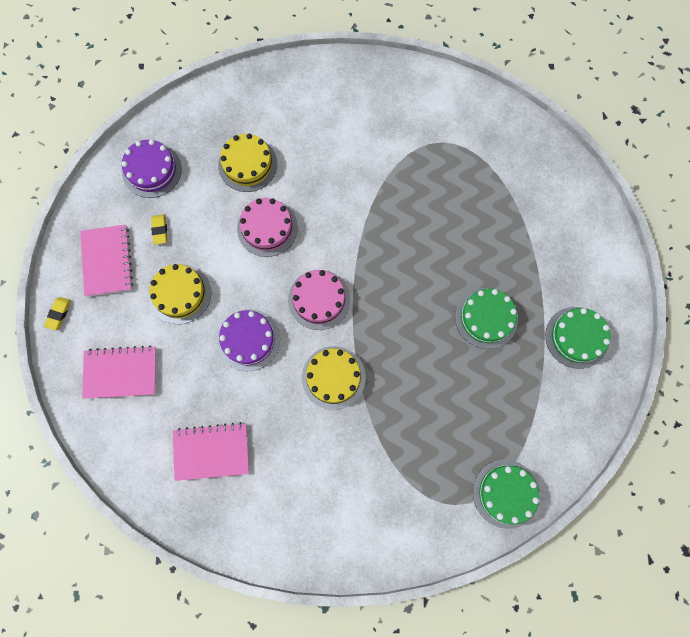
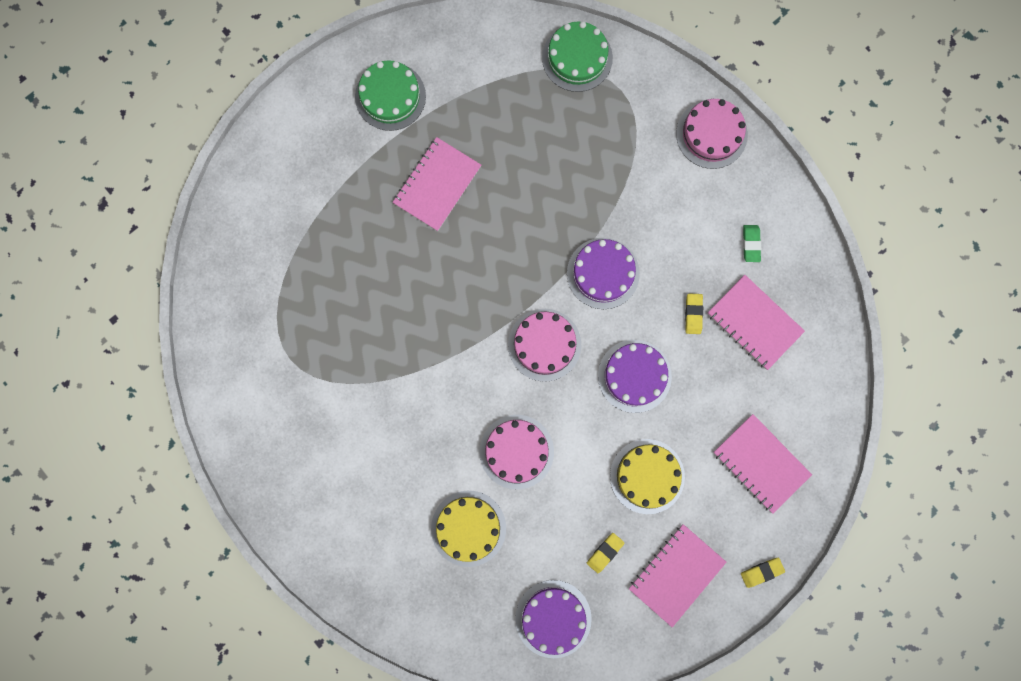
camera: 130 degrees left, 5 degrees up
yellow cake [302,346,366,410] -> purple cake [567,238,640,309]
green cake [455,288,518,349] -> pink notebook [392,137,481,231]
none -> pink cake [676,99,748,169]
none -> yellow eraser [685,294,703,334]
none -> green eraser [743,225,761,262]

